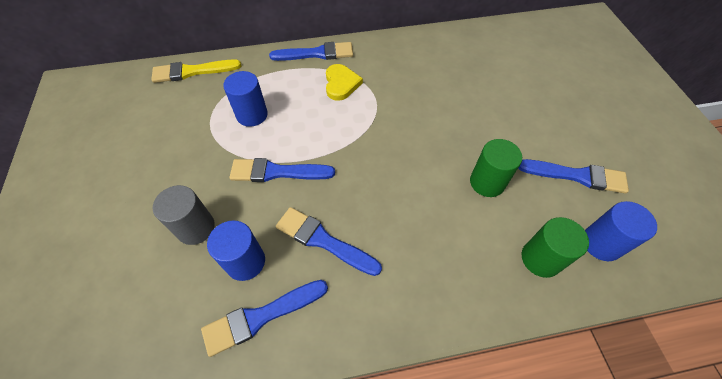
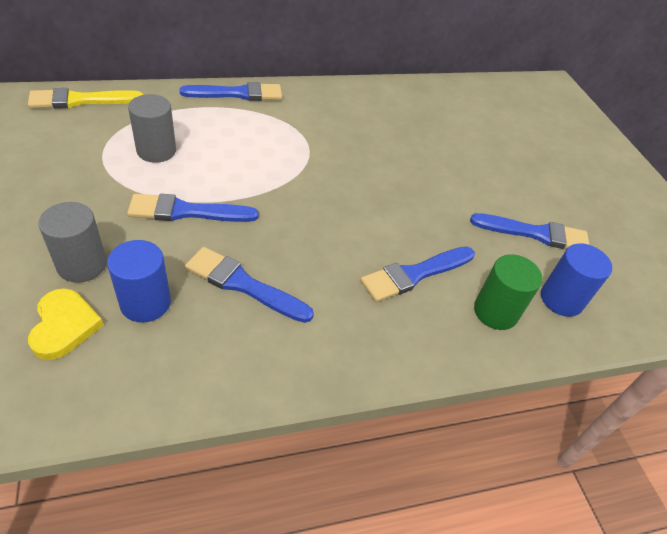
camera: 10 degrees left, 10 degrees down
blue brush [201,280,328,357] -> blue brush moved to [360,246,475,302]
blue cylinder [223,71,268,127] -> grey cylinder [128,94,176,163]
yellow heart [326,64,363,101] -> yellow heart moved to [28,288,104,360]
green cylinder [470,139,522,197] -> none

